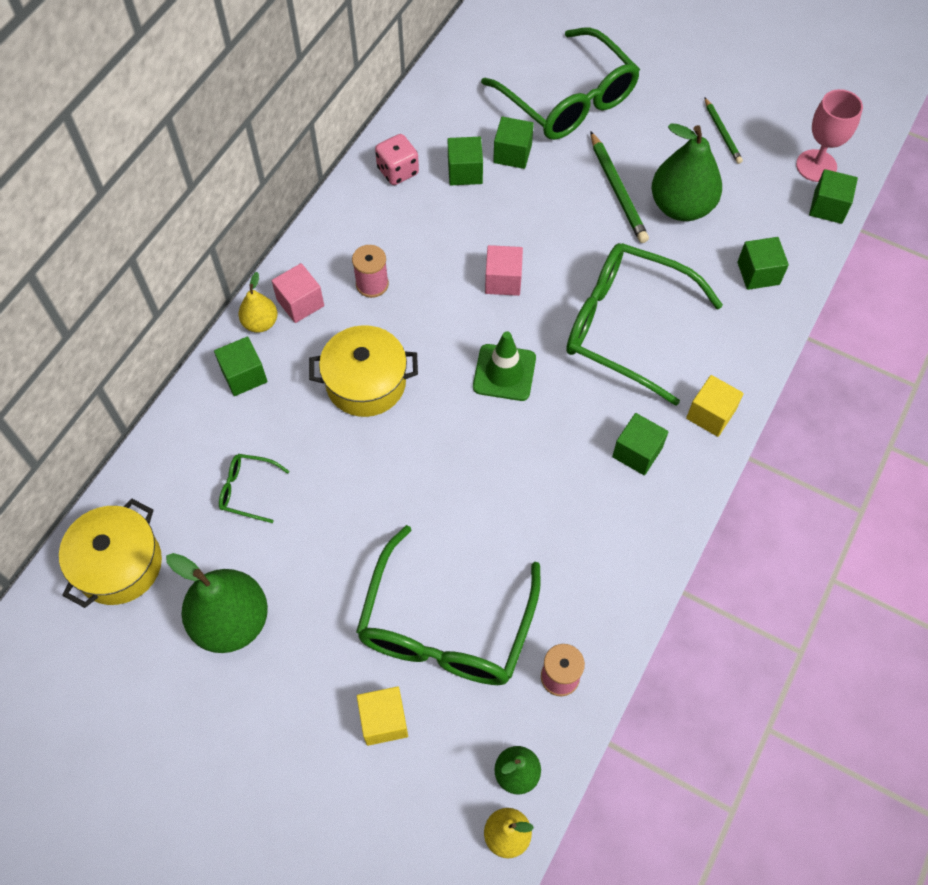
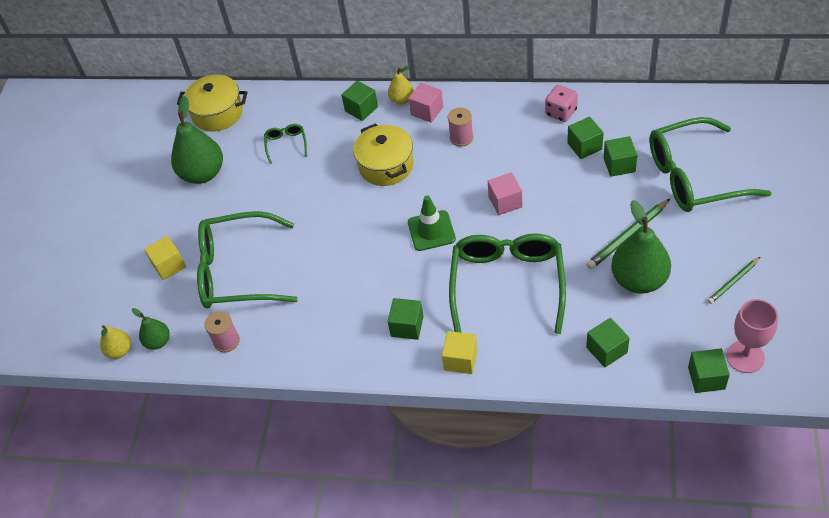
camera: 75 degrees right, 10 degrees down
green glasses [481,27,640,140] -> green glasses turned 45 degrees clockwise [649,117,771,212]

